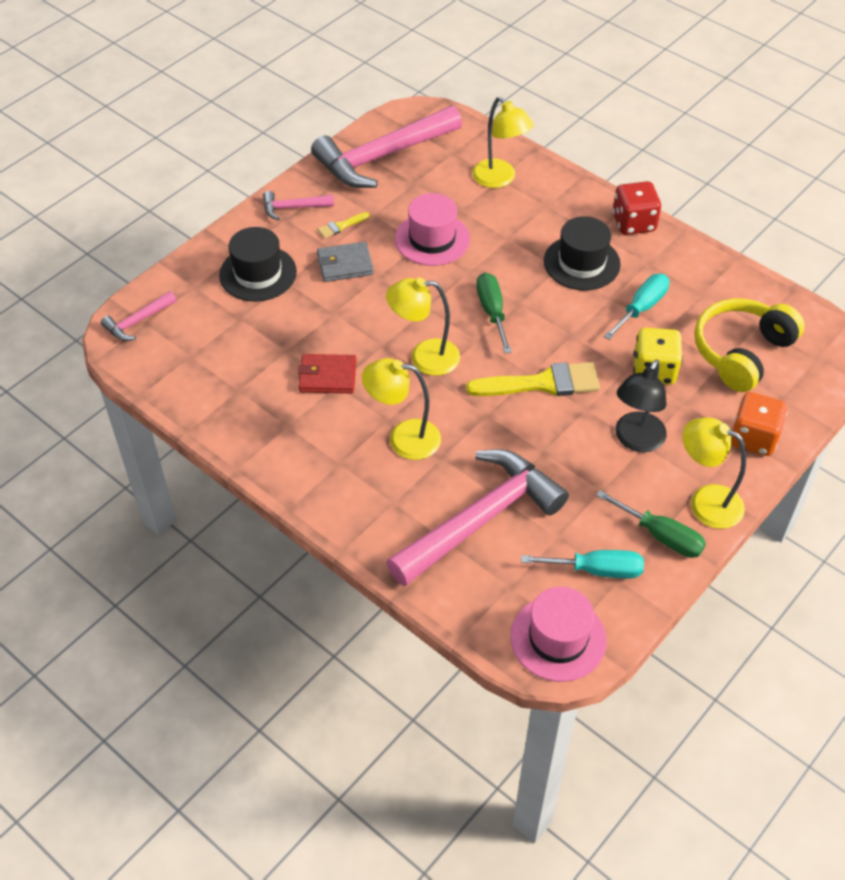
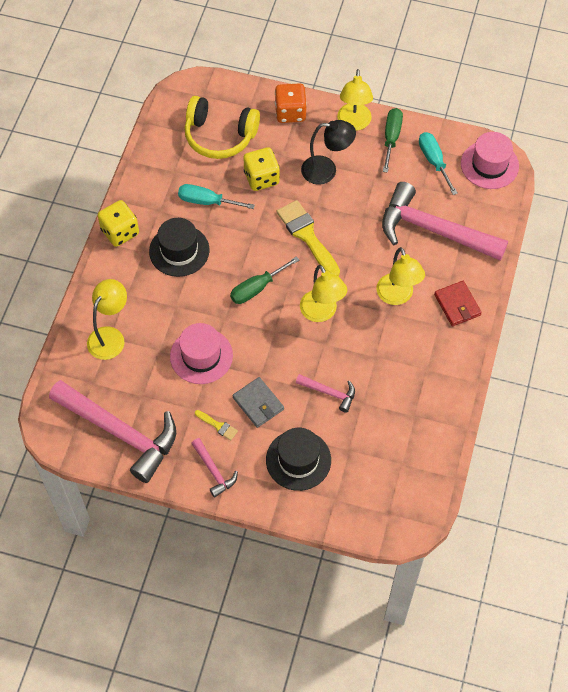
camera: 115 degrees left, 10 degrees up
pink hammer [101,291,177,341] -> pink hammer moved to [296,374,355,413]
red wallet [298,354,356,393] -> red wallet moved to [434,281,482,326]
red dice [613,181,661,235] -> yellow dice [98,200,139,247]

